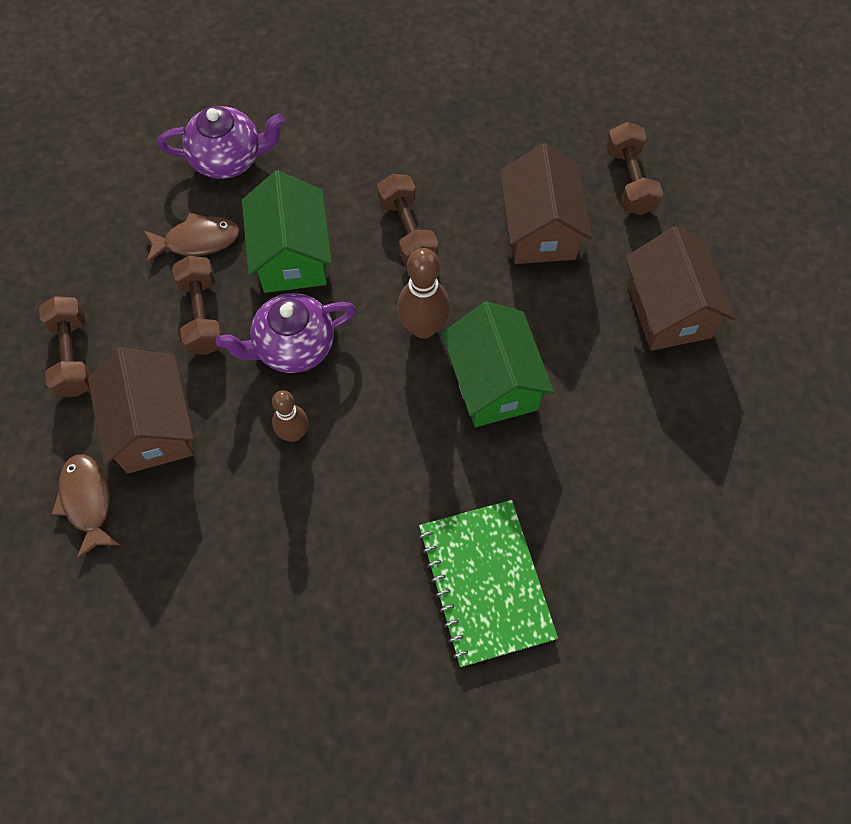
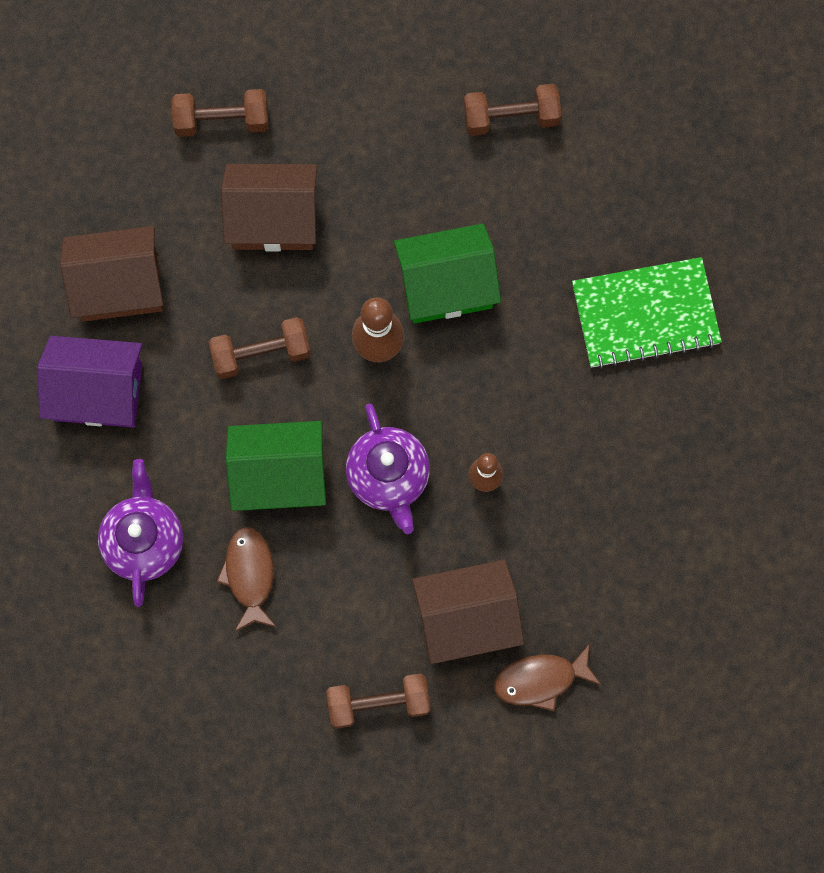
camera: 85 degrees left, 10 degrees up
brown dumbbell [172,256,223,355] -> brown dumbbell moved to [464,84,561,136]
brown house [626,226,735,351] -> brown house moved to [60,226,164,322]
none -> purple house [37,336,143,427]

